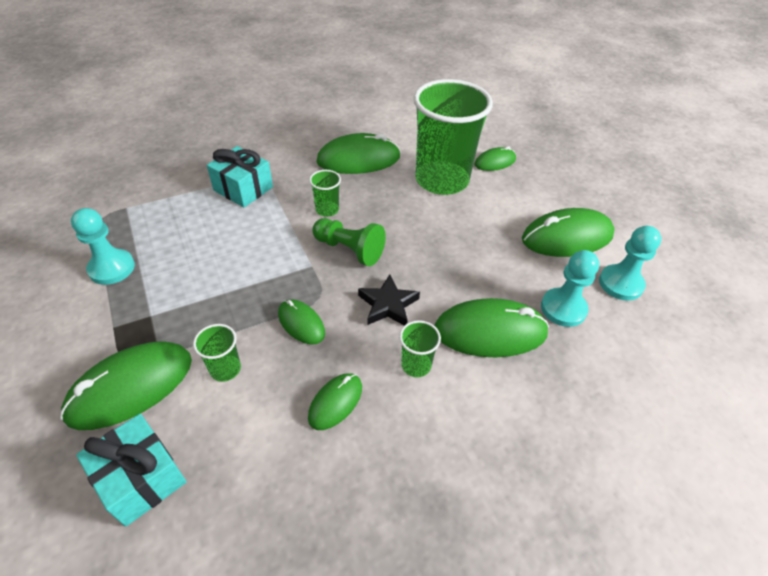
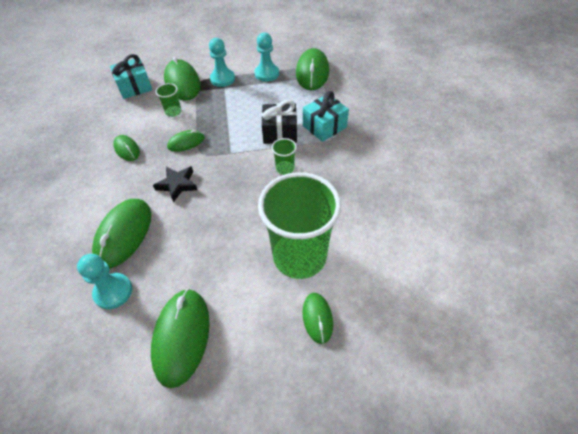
camera: 110 degrees right, 5 degrees up
green pawn [312,218,386,266] -> none
green mouse [316,133,400,174] -> green mouse moved to [296,48,329,90]
green cup [399,320,441,377] -> none
turquoise pawn [599,226,661,301] -> turquoise pawn moved to [209,38,235,87]
none -> black gift [261,100,297,144]

